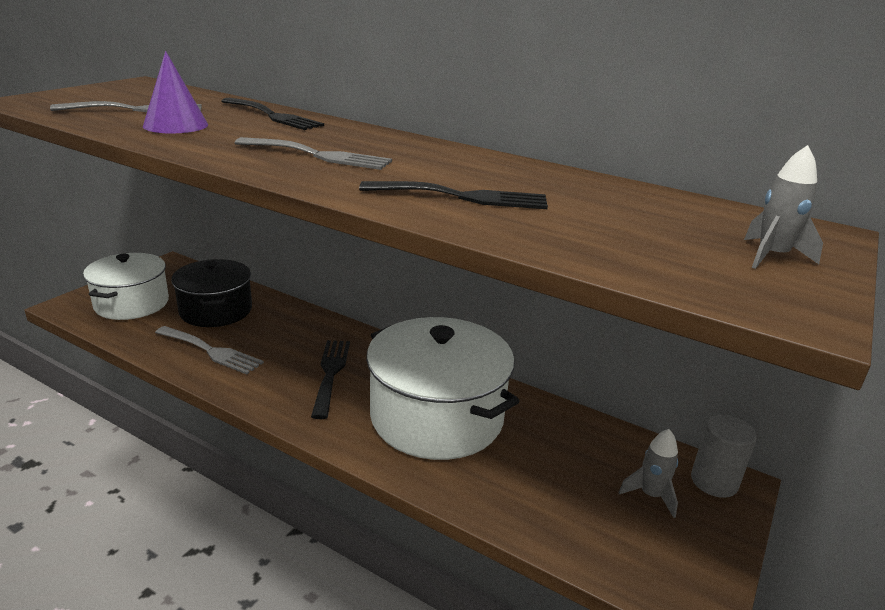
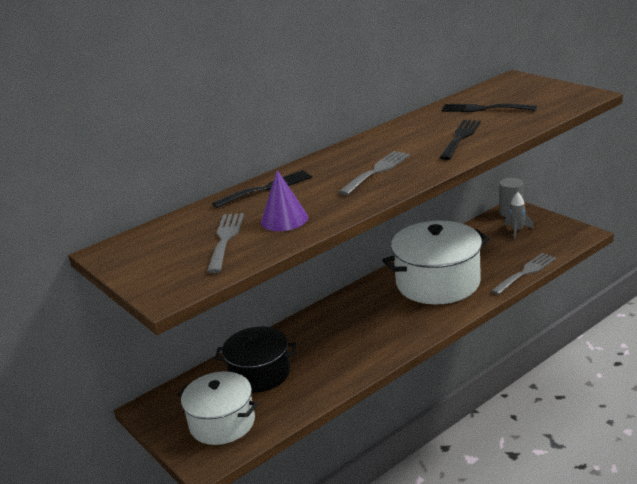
camera: 65 degrees left, 0 degrees up
grey fork [155,326,264,374] -> grey fork moved to [491,253,556,295]
black fork [311,340,350,419] -> black fork moved to [442,103,537,112]
grey rocket [744,145,823,269] -> none

